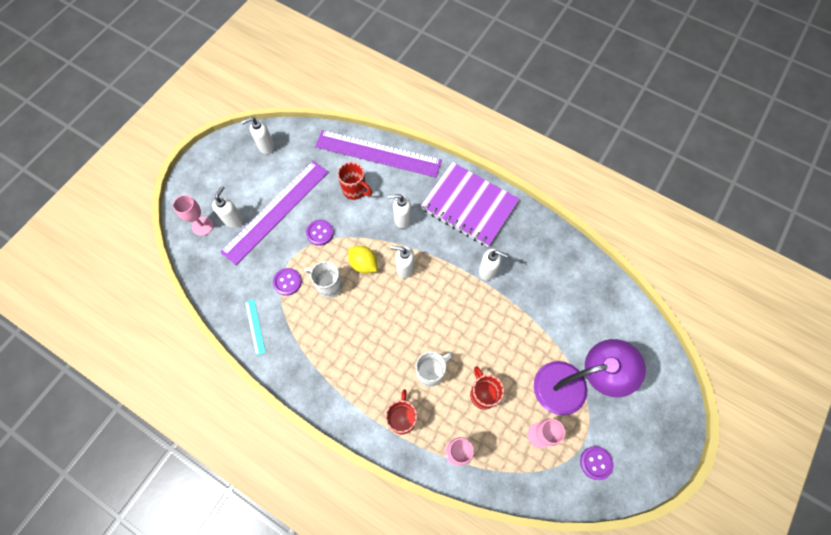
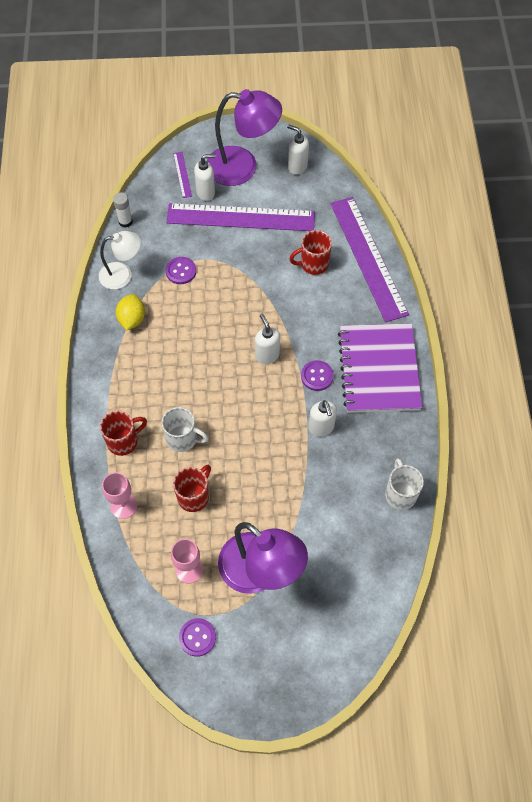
camera: 55 degrees right, 5 degrees down
pink goblet [173,195,213,236] -> purple ruler [173,152,192,198]
turquoise ruler [245,299,266,356] -> white lamp [99,231,141,289]
white mug [305,261,343,298] -> white mug moved to [385,458,424,510]
purple button [306,220,334,246] -> purple button moved to [301,360,334,391]
red mug [338,162,372,200] -> red mug turned 75 degrees clockwise [289,230,332,275]
yellow lemon [348,246,377,273] -> yellow lemon moved to [116,294,145,331]
white soap dispenser [388,194,411,229] -> none
none -> white glue stick [113,192,133,228]
none -> purple lamp [207,89,282,186]

